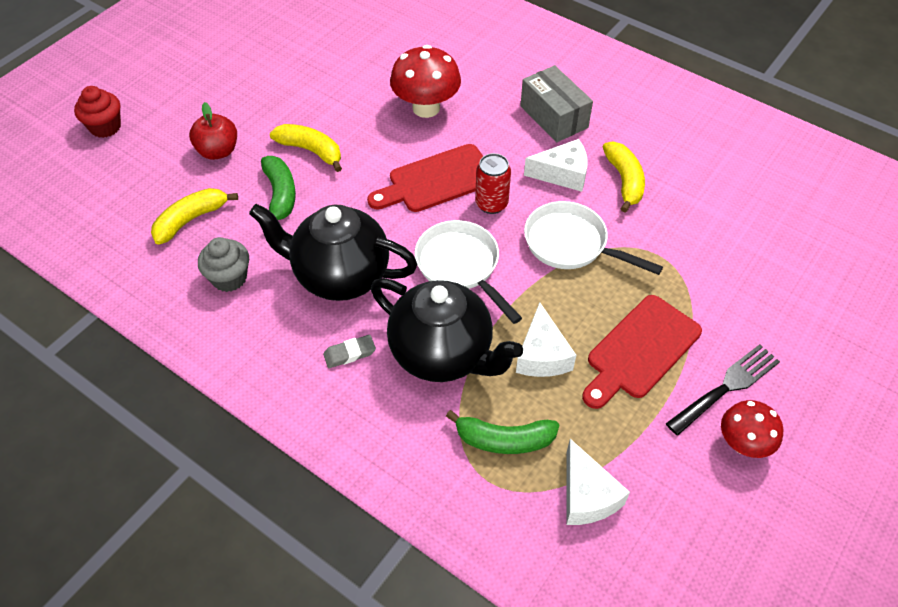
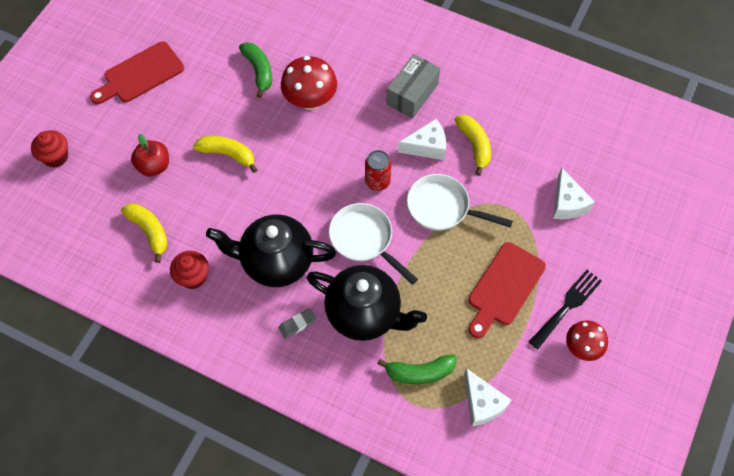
camera: 10 degrees left, 10 degrees up
yellow banana [151,188,238,245] -> yellow banana turned 105 degrees clockwise [121,203,168,263]
grey cupcake [198,237,249,292] -> red cupcake [170,251,209,289]
green banana [261,156,296,220] -> green banana moved to [239,42,272,98]
red cutting board [367,144,483,212] -> red cutting board moved to [90,41,184,104]
white cheese [516,302,576,377] -> white cheese moved to [553,168,595,219]
grey box [520,65,593,142] -> grey box turned 75 degrees clockwise [386,54,440,119]

